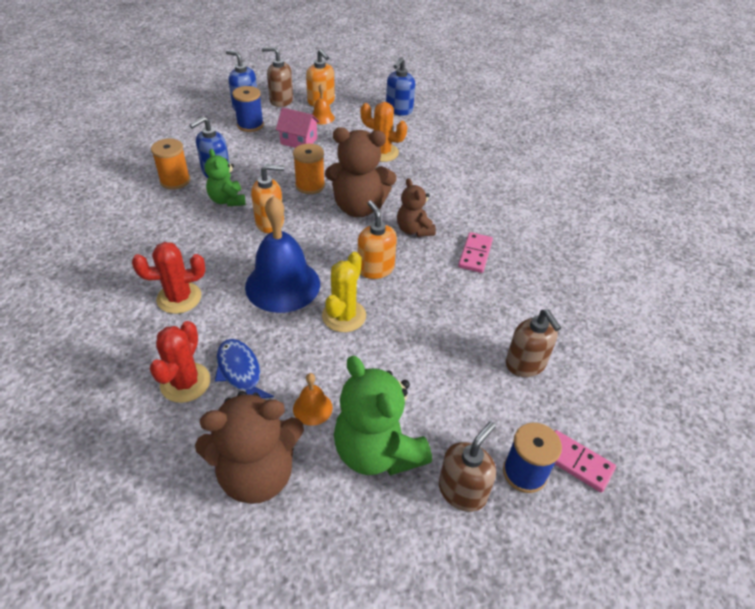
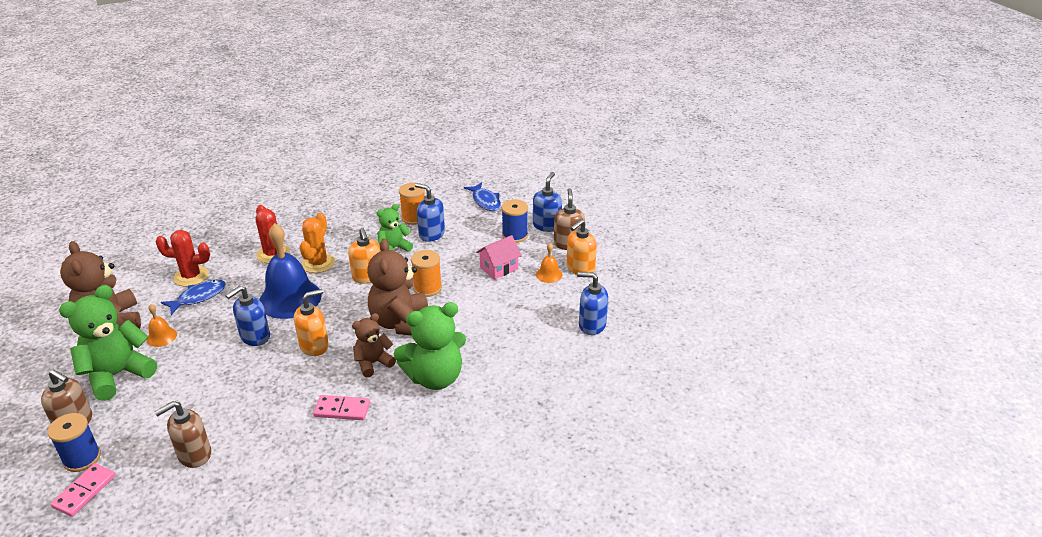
camera: 80 degrees right, 10 degrees down
pink house [276,107,320,148] -> pink house turned 45 degrees clockwise [476,235,522,280]
yellow cactus [322,252,366,332] -> blue soap dispenser [225,286,270,346]
orange cactus [360,102,407,162] -> orange cactus moved to [300,213,335,273]
none -> green teddy bear [394,302,466,390]
none -> blue fish [464,182,501,211]

